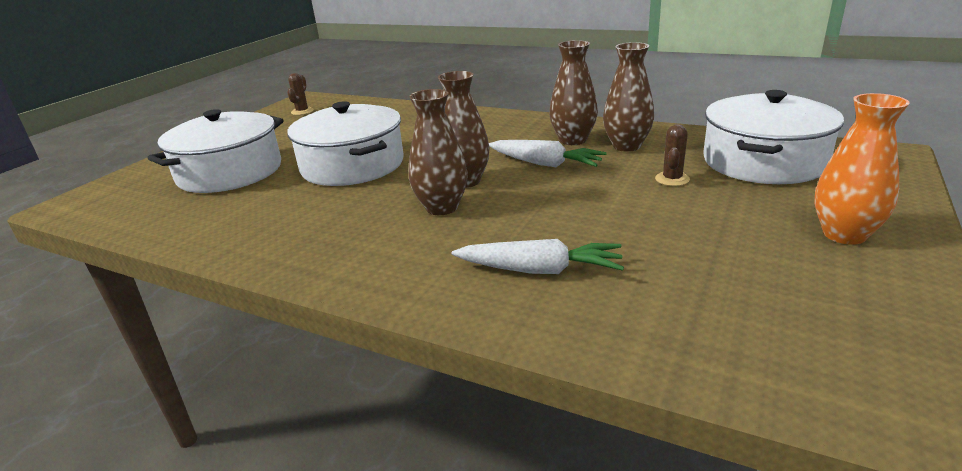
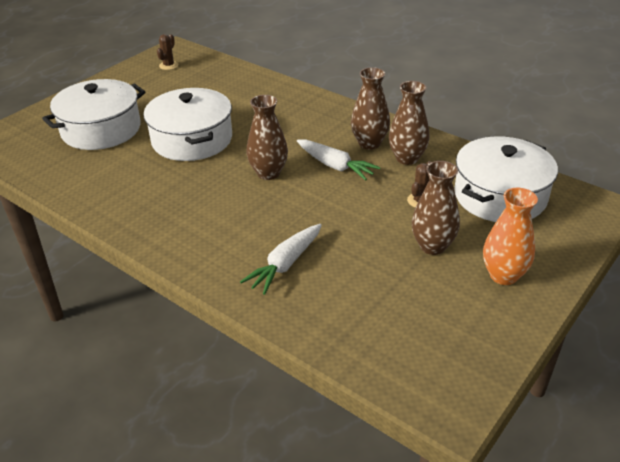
camera: 10 degrees right, 10 degrees up
brown vase [409,89,468,215] -> brown vase moved to [412,161,460,255]
white carrot [452,239,624,274] -> white carrot turned 105 degrees clockwise [240,224,322,295]

